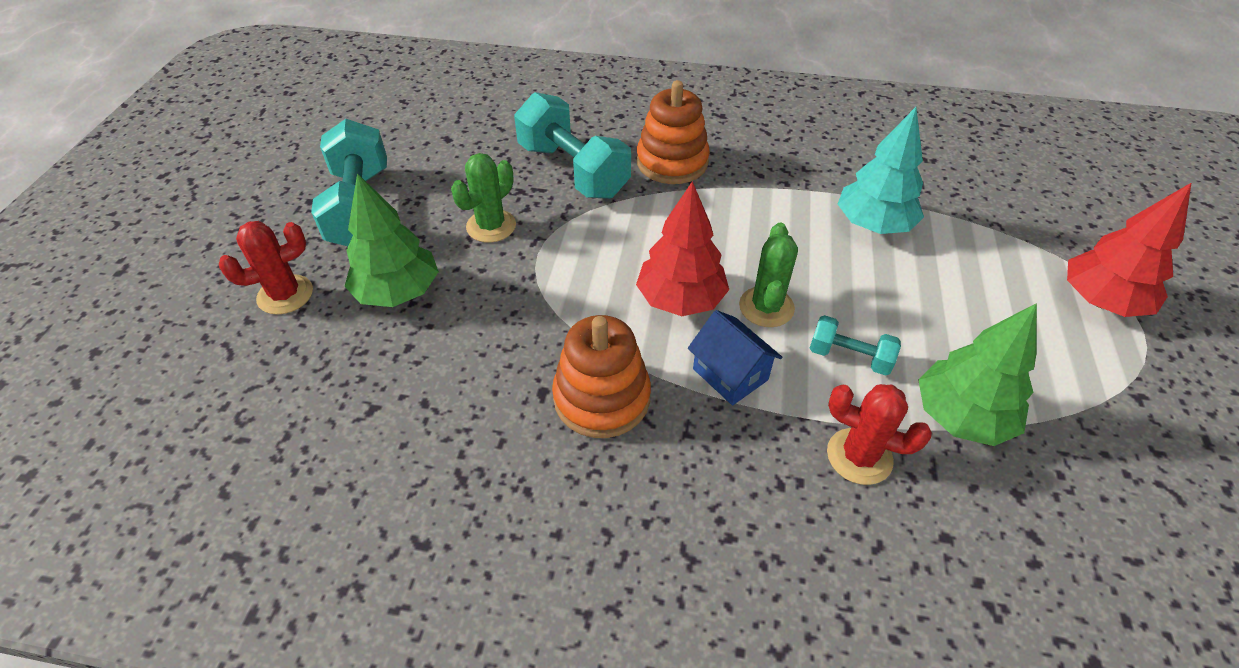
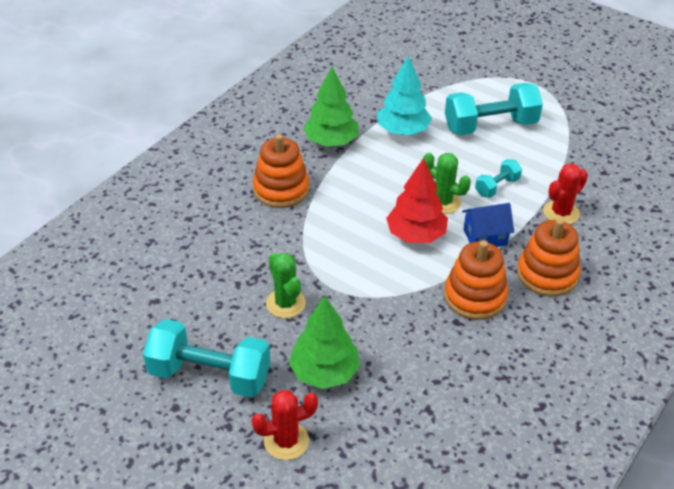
camera: 65 degrees left, 5 degrees down
red cactus [219,221,313,315] -> red cactus turned 75 degrees clockwise [252,390,318,460]
turquoise dumbbell [514,92,631,199] -> turquoise dumbbell moved to [445,83,543,135]
green tree [918,303,1037,446] -> green tree moved to [303,67,358,146]
red tree [1067,182,1192,317] -> none
none -> orange stacking toy [517,218,581,297]

